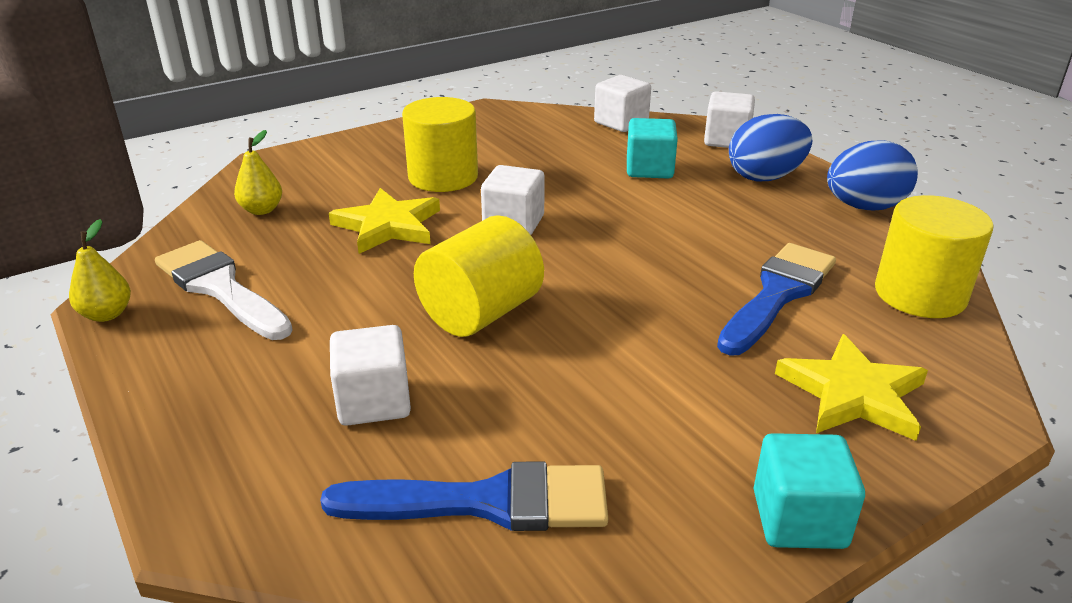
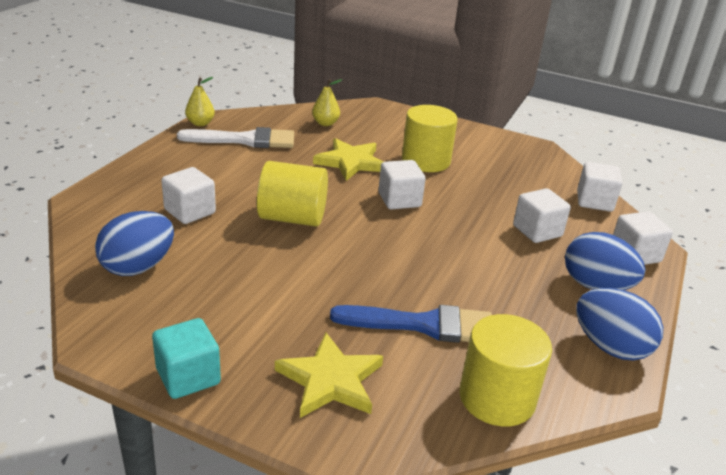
camera: 55 degrees right, 0 degrees up
white brush [155,240,293,340] -> white brush turned 75 degrees clockwise [177,127,294,148]
blue brush [320,461,608,531] -> blue egg [95,211,174,276]
turquoise cube [627,118,678,179] -> white cube [513,188,571,243]

